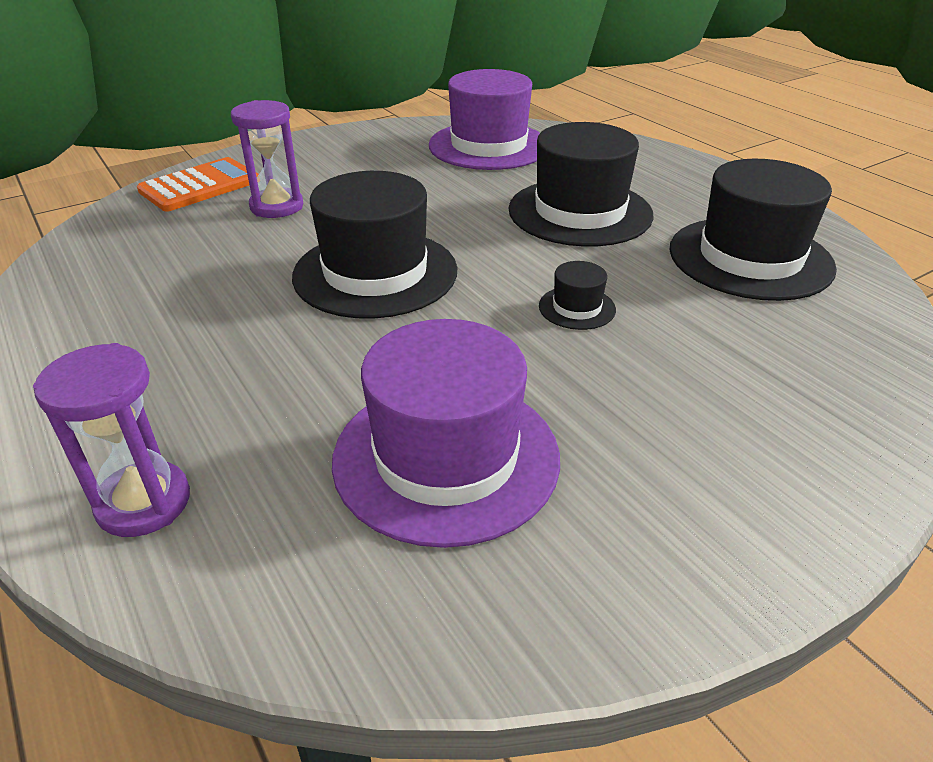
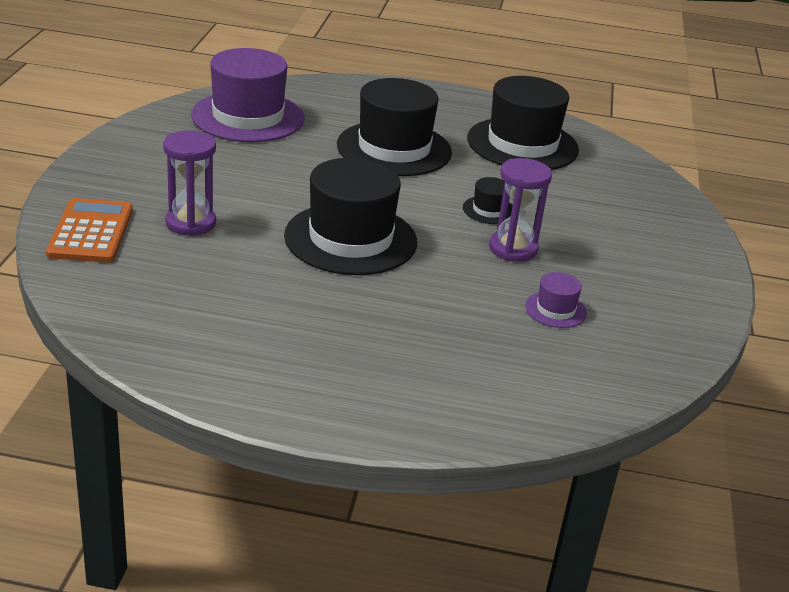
camera: 50 degrees left, 5 degrees down
purple hourglass [33,343,190,537] -> purple hourglass moved to [489,158,552,262]
purple hat [332,319,560,548] -> purple hat [525,272,587,328], size x0.44

